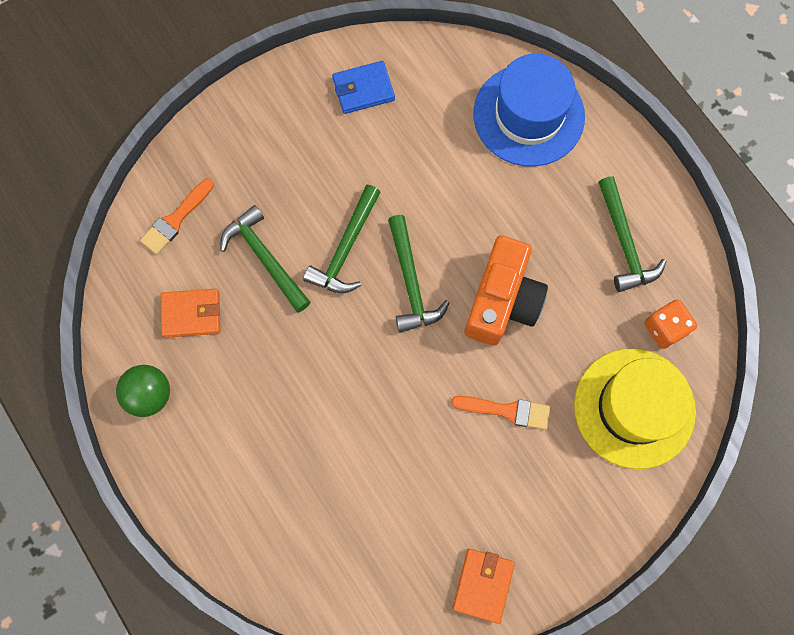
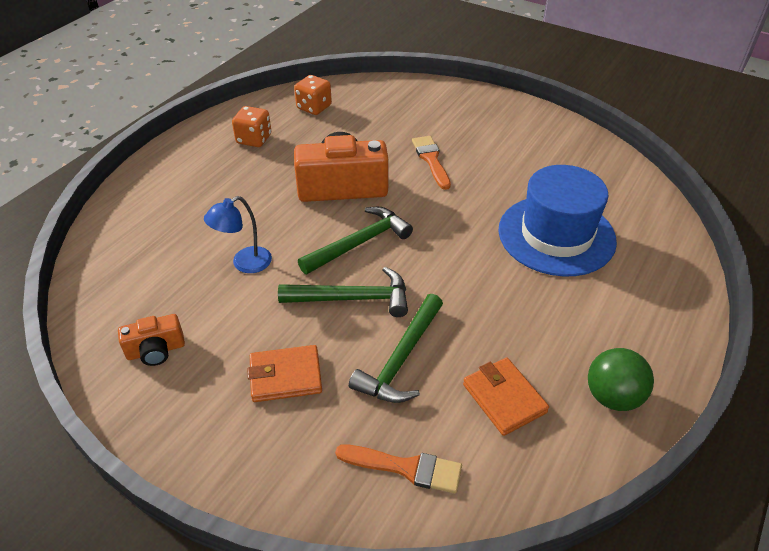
camera: 115 degrees left, 30 degrees down
blue wallet [332,61,395,114] -> orange camera [118,314,185,366]
orange wallet [453,549,515,624] -> orange wallet moved to [248,345,322,402]
blue hat [473,54,585,167] -> blue hat moved to [498,165,617,276]
yellow hat [574,349,696,469] -> none
green hammer [598,176,666,292] -> orange dice [232,106,271,147]
none -> blue lamp [204,196,272,273]

